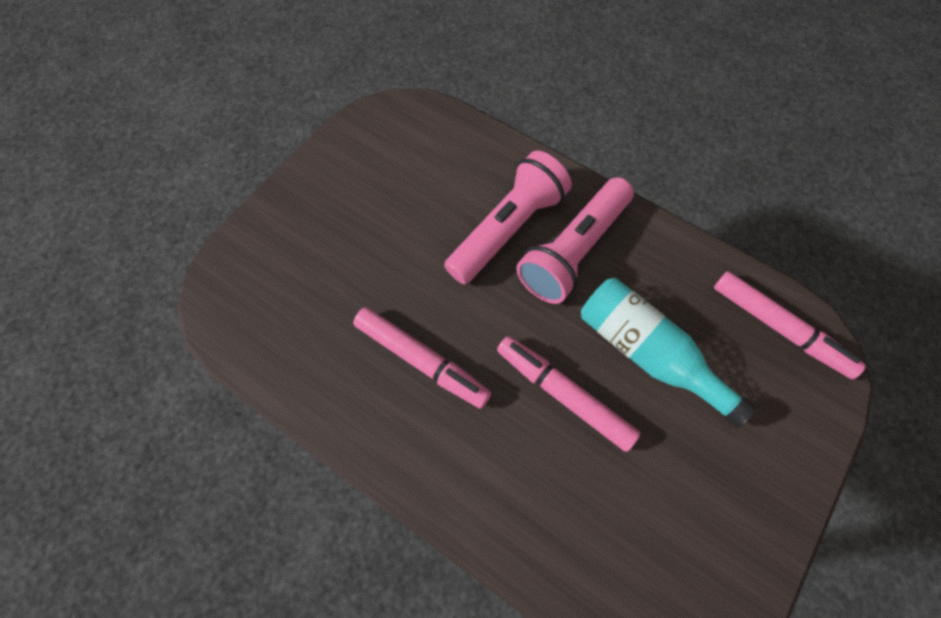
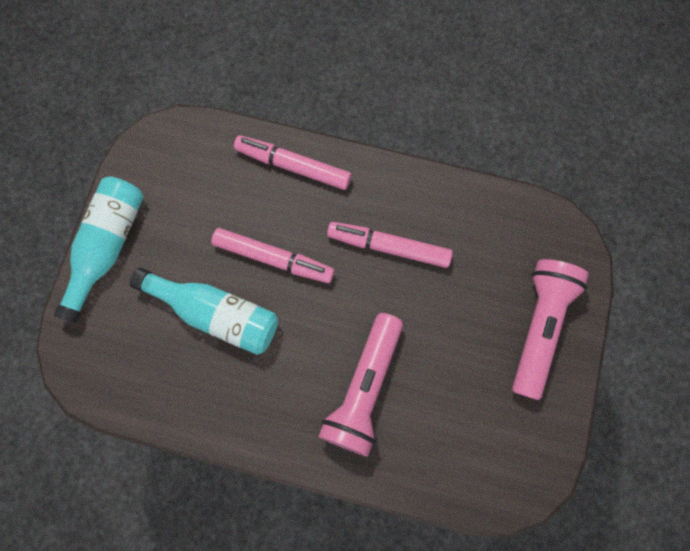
camera: 160 degrees right, 10 degrees up
pink flashlight [516,177,634,304] -> pink flashlight moved to [512,259,589,400]
pink marker [714,271,866,379] -> pink marker moved to [234,135,351,190]
none -> turquoise bottle [54,177,143,323]

